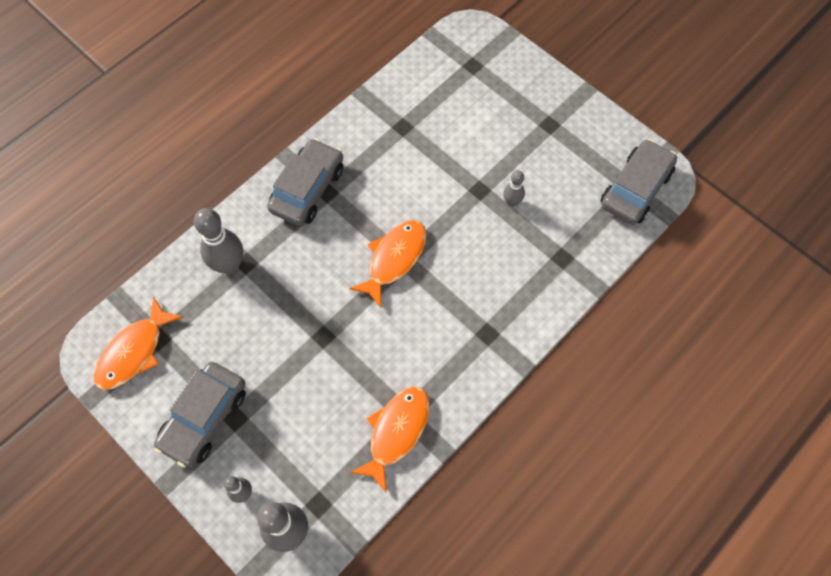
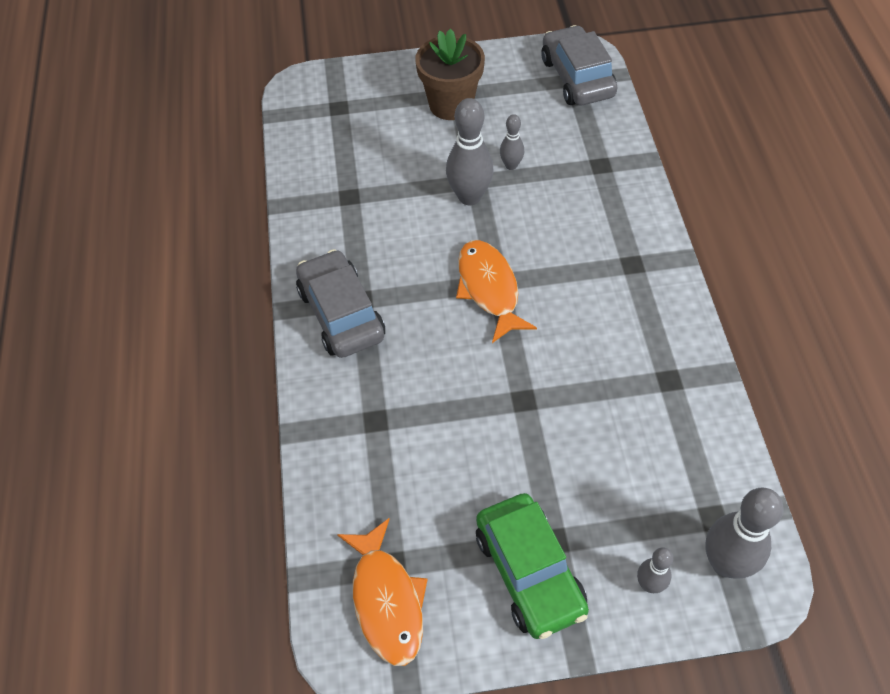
camera: 50 degrees left, 10 degrees down
grey car [154,362,246,468] -> green car [476,493,589,639]
grey bowling pin [194,208,243,274] -> grey bowling pin moved to [446,98,494,205]
orange fish [350,386,429,492] -> none
none -> brown flower pot [415,28,485,120]

